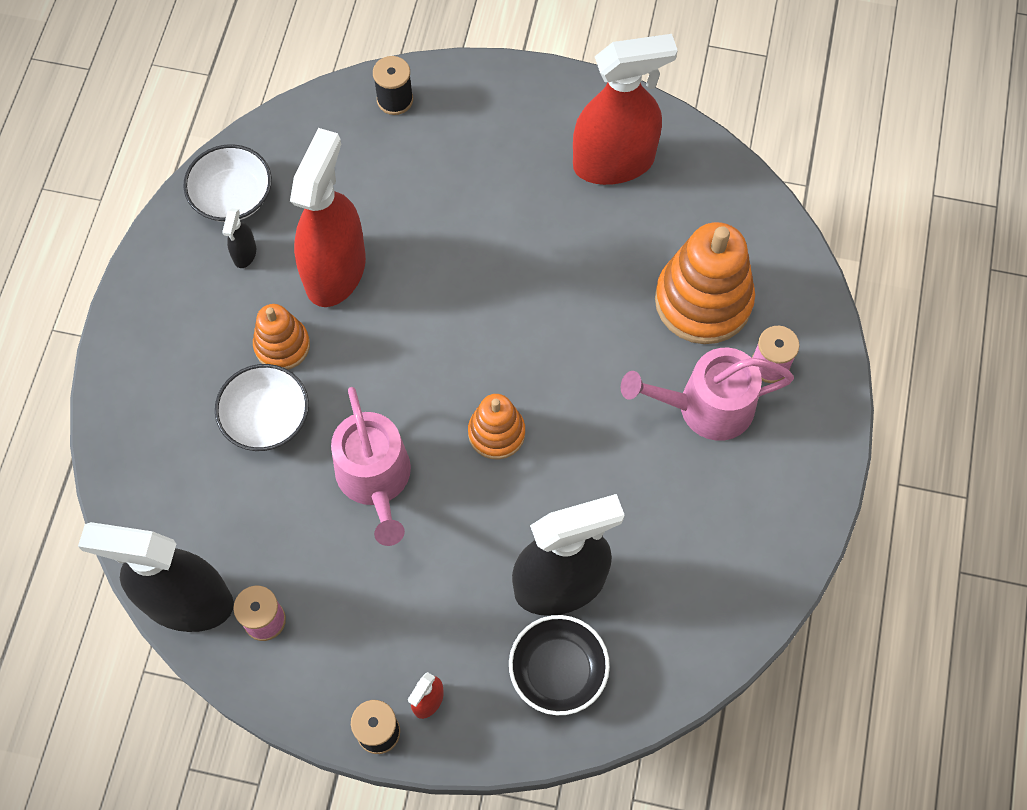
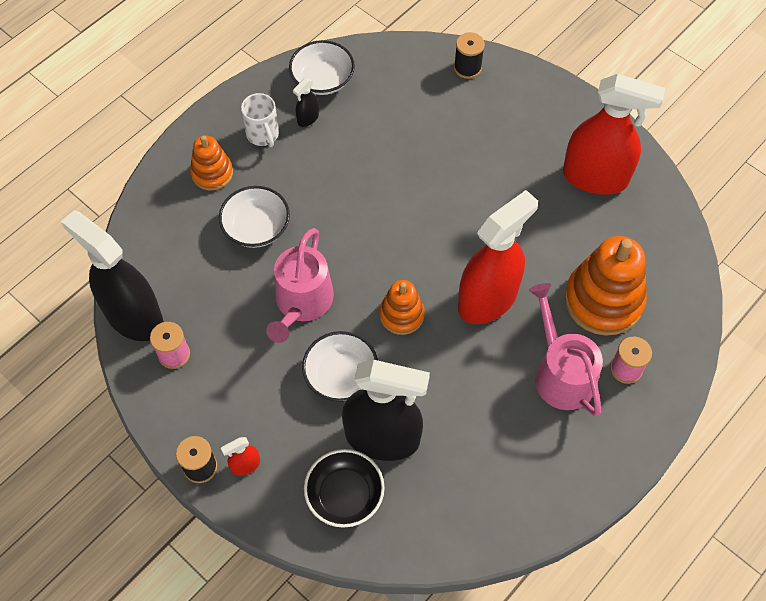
camera: 30 degrees right, 5 degrees down
orange stacking toy [253,304,310,370] -> orange stacking toy moved to [190,135,233,190]
red spray bottle [290,128,366,307] -> red spray bottle moved to [458,190,538,324]
pink watering can [621,348,794,441] -> pink watering can turned 45 degrees clockwise [529,283,603,417]
none -> white mug [241,93,279,147]
none -> white bowl [302,331,378,402]

